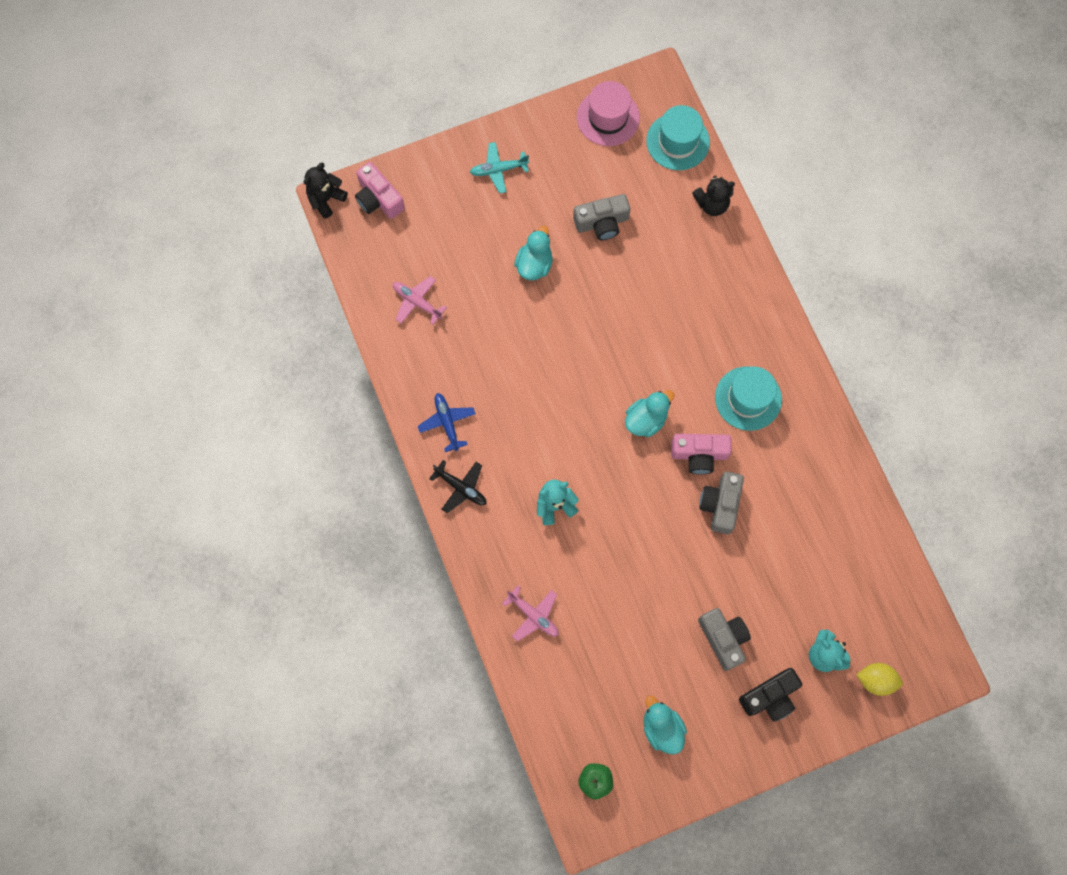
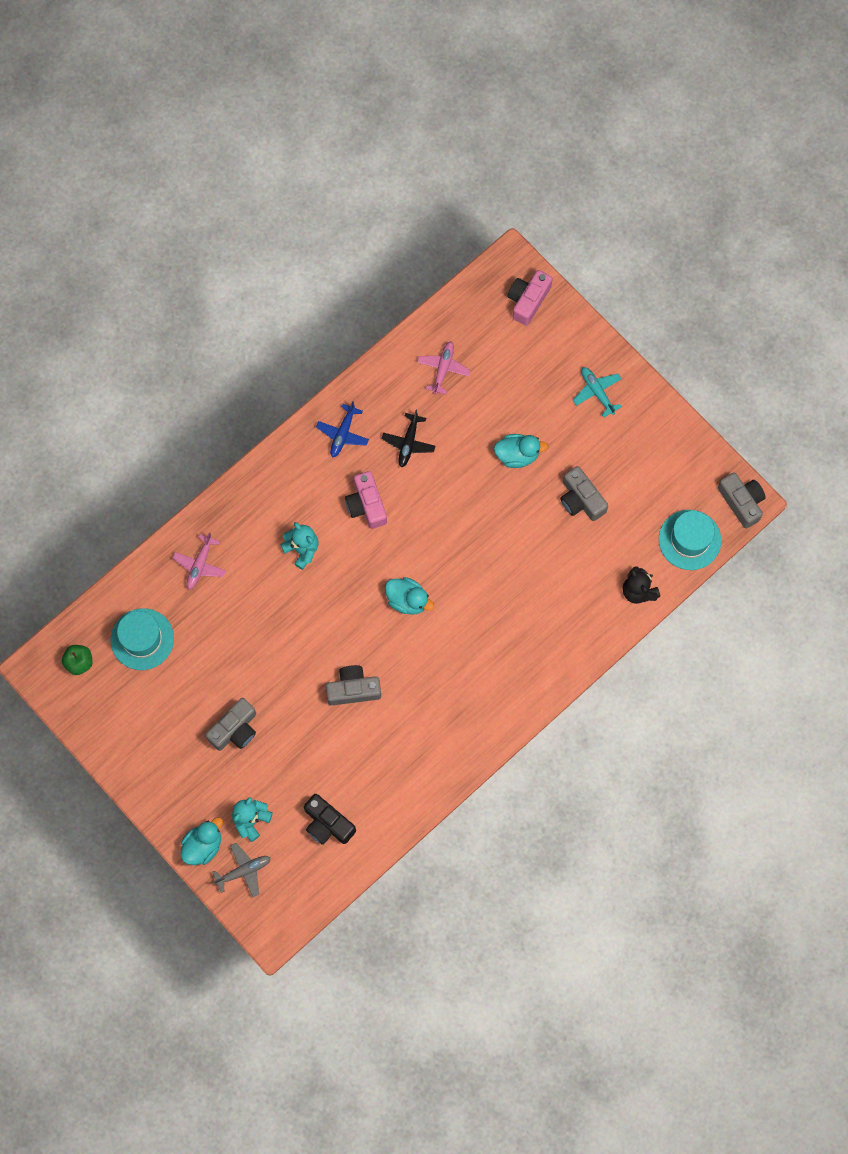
camera: 70 degrees right, 0 degrees up
black teddy bear [304,162,348,219] -> none
blue plane [418,393,476,452] -> blue plane turned 150 degrees clockwise [316,402,369,458]
black plane [429,460,486,514] -> black plane moved to [381,410,435,467]
pink hat [577,81,640,146] -> none
turquoise duck [644,696,687,755] -> turquoise duck moved to [180,817,223,865]
pink camera [671,434,731,474] -> pink camera moved to [345,471,387,529]
turquoise hat [715,366,782,431] -> turquoise hat moved to [111,608,174,670]
black camera [739,668,802,722] -> black camera moved to [304,794,356,845]
yellow lemon [856,663,903,696] -> grey plane [212,843,271,897]
none -> grey camera [718,473,766,529]

